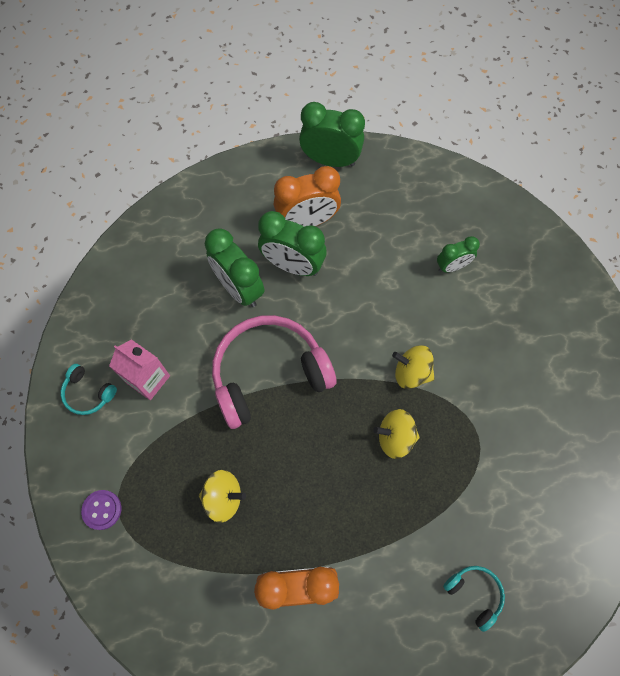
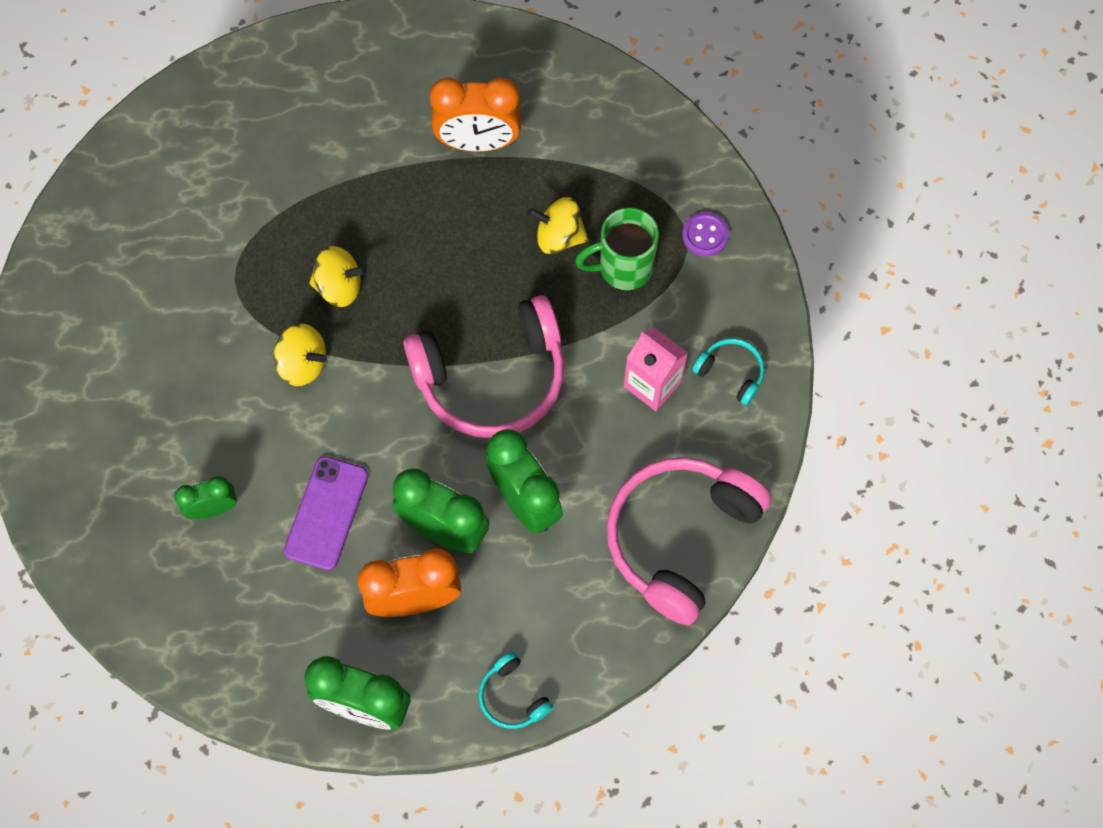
camera: 175 degrees left, 0 degrees up
turquoise headphones [443,566,505,632] -> turquoise headphones moved to [479,652,554,729]
none -> purple phone [284,456,368,570]
none -> green mug [575,207,659,290]
none -> pink headphones [607,457,771,625]

